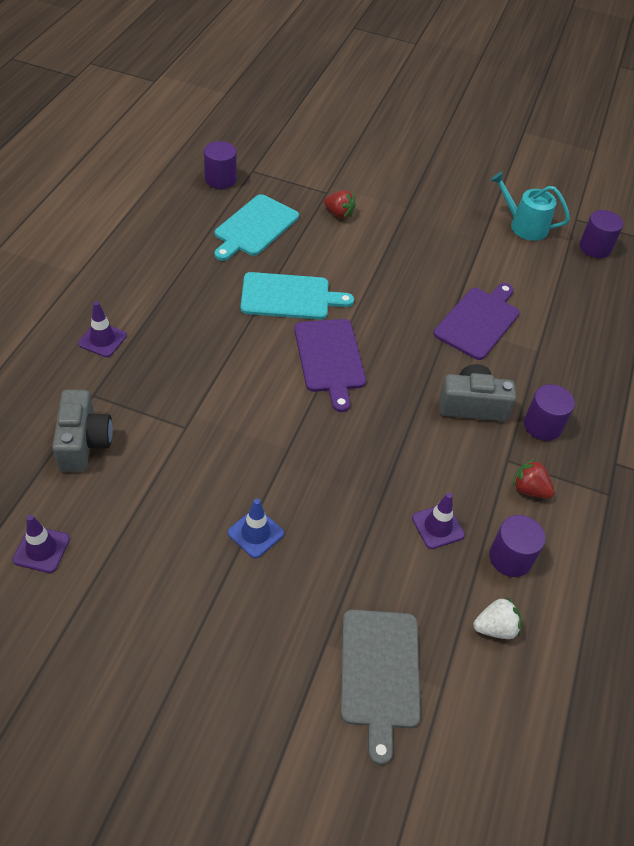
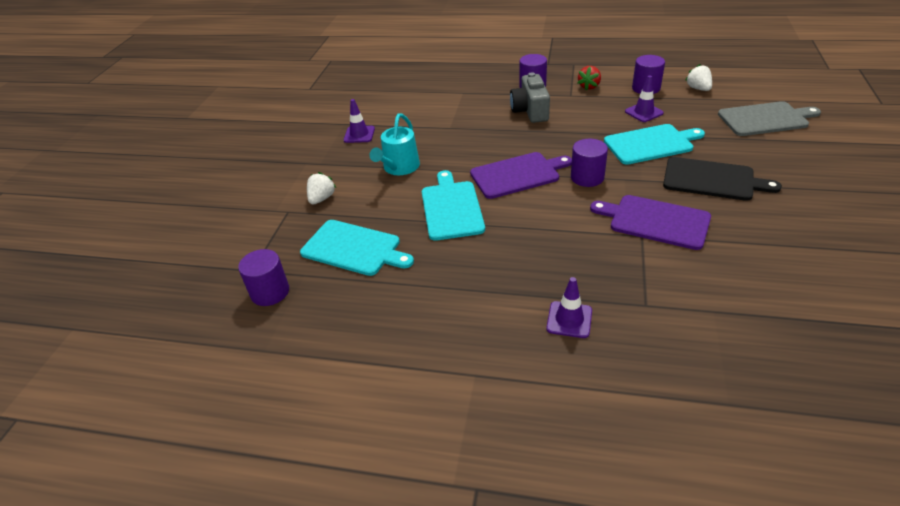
camera: 90 degrees left, 10 degrees down
purple traffic cone [12,515,70,573] -> purple traffic cone moved to [344,99,375,143]
grey camera [52,390,113,472] -> none
blue traffic cone [228,499,284,558] -> black cutting board [663,157,782,201]
red strawberry [324,190,356,219] -> white strawberry [307,172,336,204]
purple cutting board [434,283,520,360] -> purple cutting board moved to [590,195,711,250]
turquoise watering can [491,172,570,241] -> turquoise watering can moved to [370,113,420,175]
purple cylinder [579,210,623,258] -> purple cylinder moved to [571,139,608,187]
none -> turquoise cutting board [604,124,705,164]

